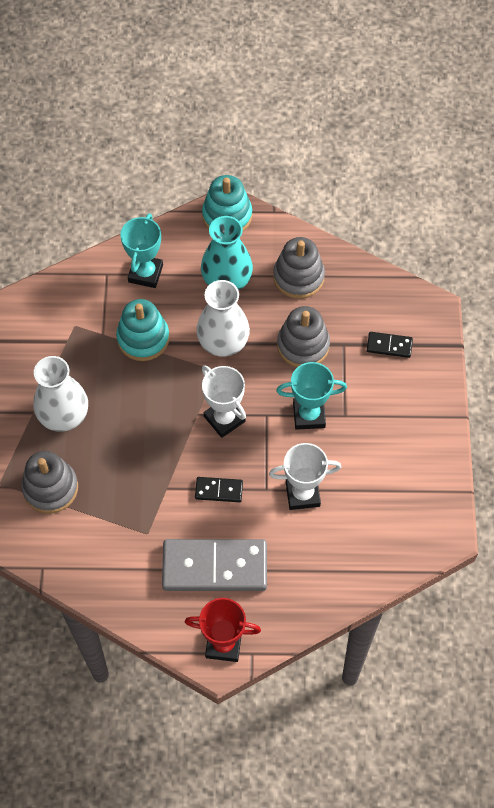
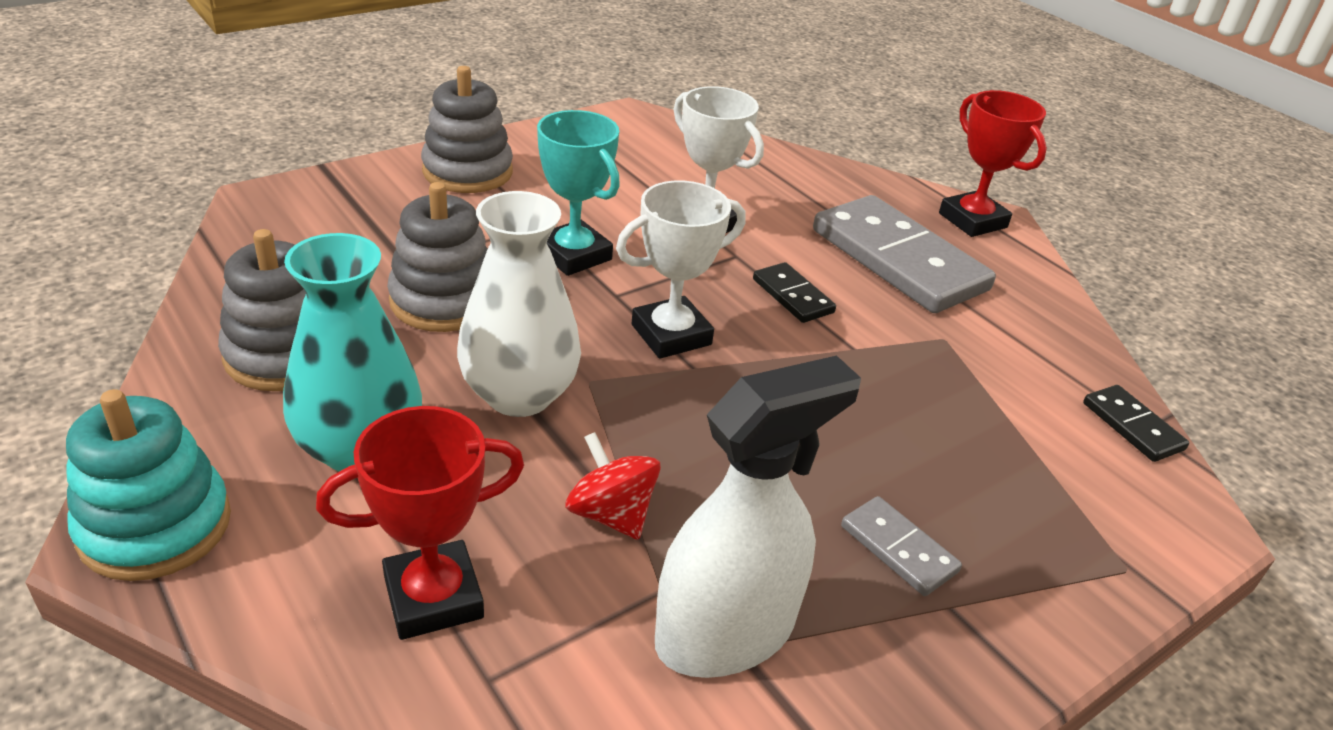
camera: 130 degrees left, 25 degrees down
grey stacking toy [21,451,78,514] -> grey stacking toy moved to [421,66,513,193]
white vase [33,356,88,432] -> grey domino [841,496,962,596]
turquoise stacking toy [116,299,170,361] -> red spinning top [565,432,661,540]
turquoise trophy [120,213,163,288] -> red trophy [316,406,524,640]
white trophy [202,365,246,438] -> white trophy turned 45 degrees clockwise [616,181,746,359]
black domino [367,332,413,358] -> black domino moved to [1083,385,1189,462]
none -> white spray bottle [655,355,861,678]

